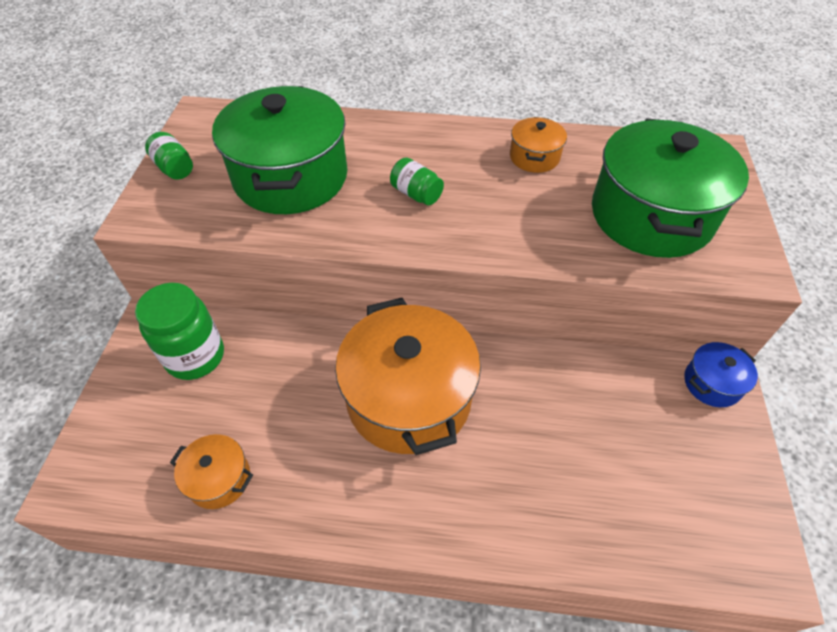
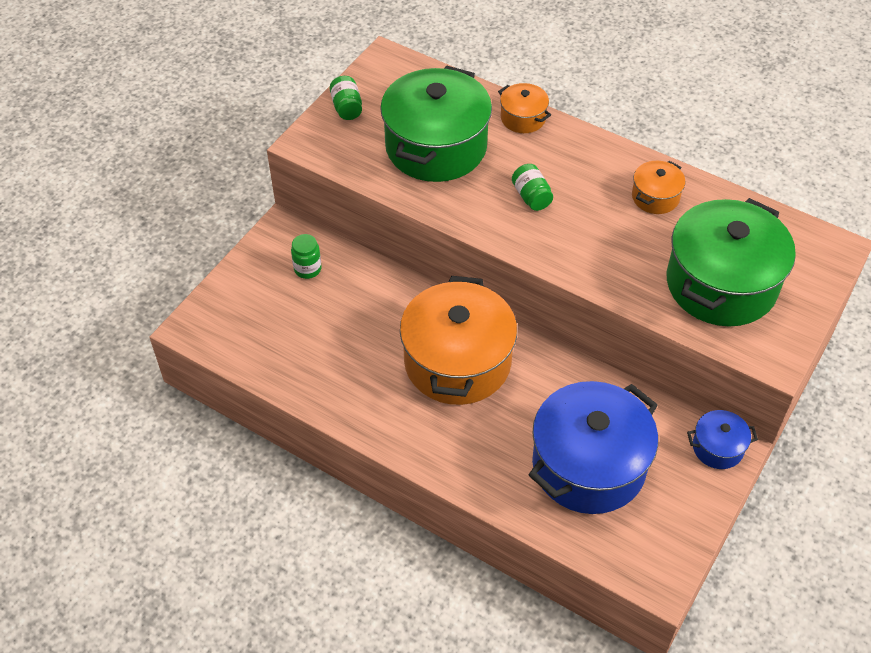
camera: 25 degrees right, 0 degrees up
green jar [135,283,224,380] -> green jar [291,234,322,279], size x0.55
orange pot [170,434,253,509] -> orange pot moved to [498,83,551,133]
none -> blue pot [529,381,658,514]

